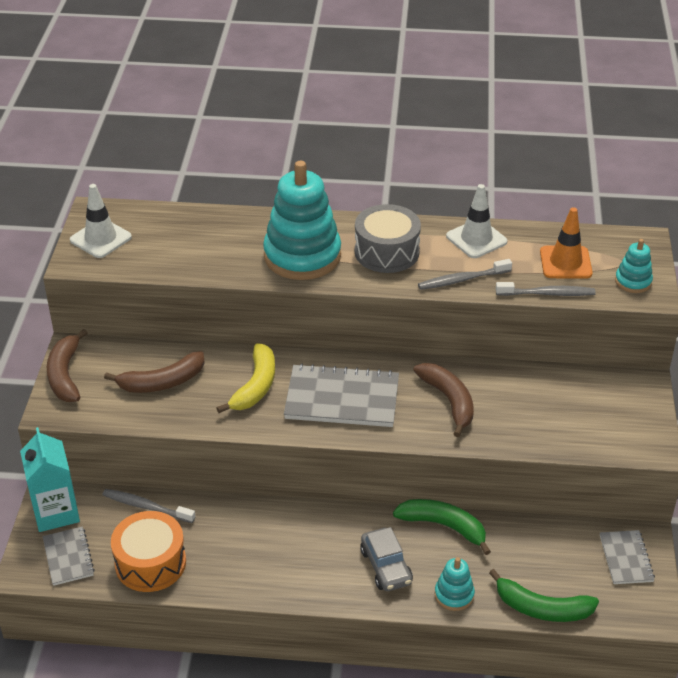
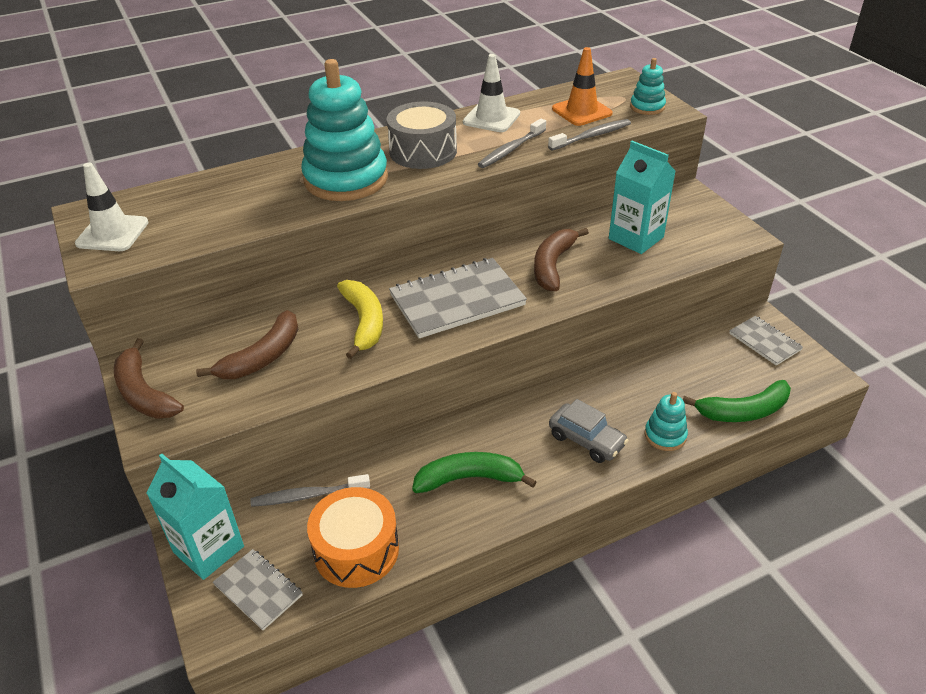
camera: 30 degrees left, 0 degrees up
green banana [393,499,491,555] -> green banana moved to [412,452,536,493]
brown banana [413,363,474,437] -> brown banana turned 105 degrees counterclockwise [534,228,589,291]
none -> turquoise carton [609,141,676,254]

